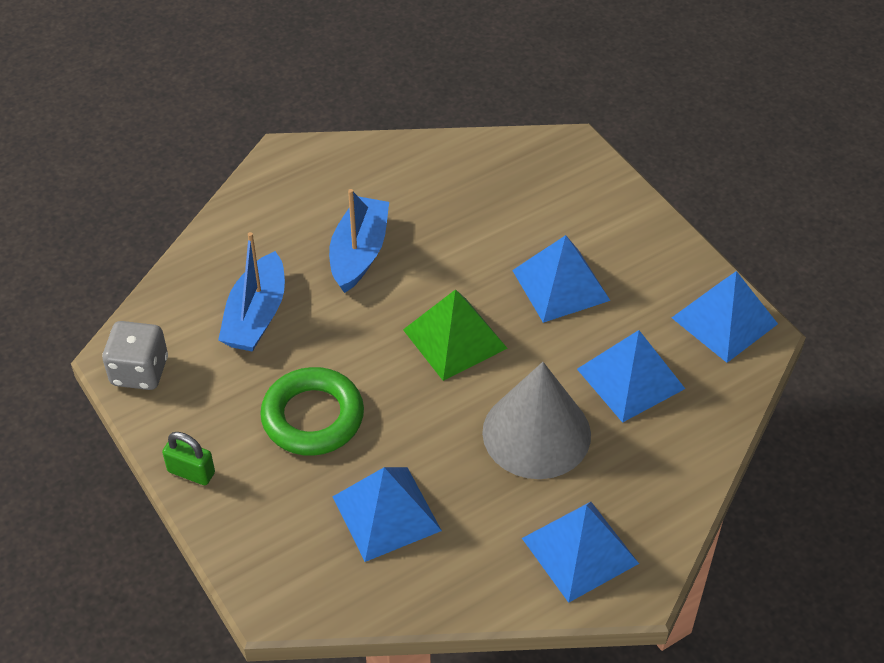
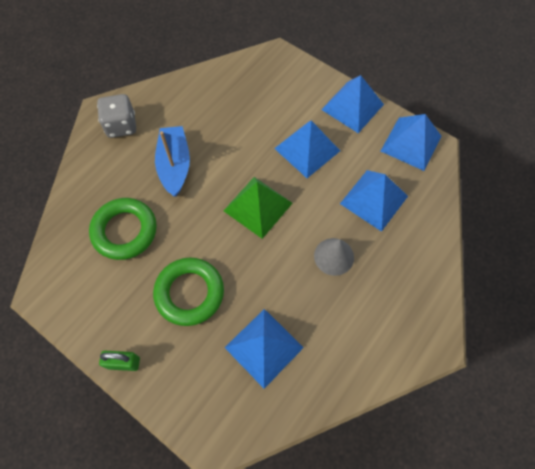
camera: 20 degrees left, 15 degrees up
grey dice [102,321,168,390] -> grey dice moved to [97,94,136,138]
blue boat [218,232,285,352] -> green ring [89,198,157,260]
grey cone [482,362,591,479] -> grey cone [314,238,354,276], size x0.57
blue pyramid [522,502,639,603] -> blue pyramid moved to [321,75,384,133]

